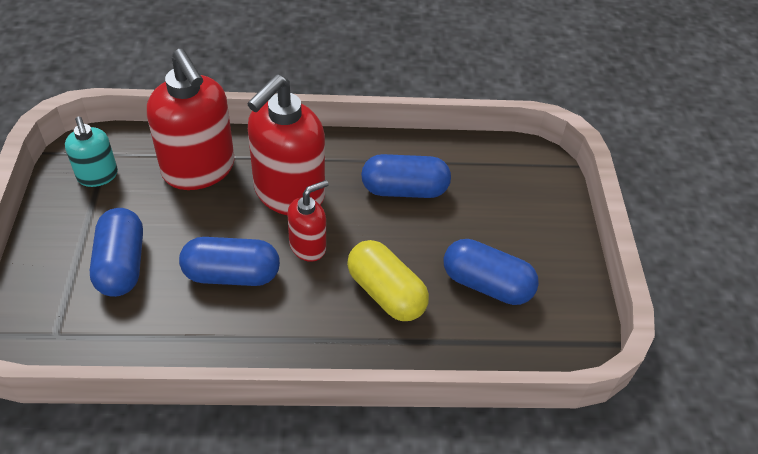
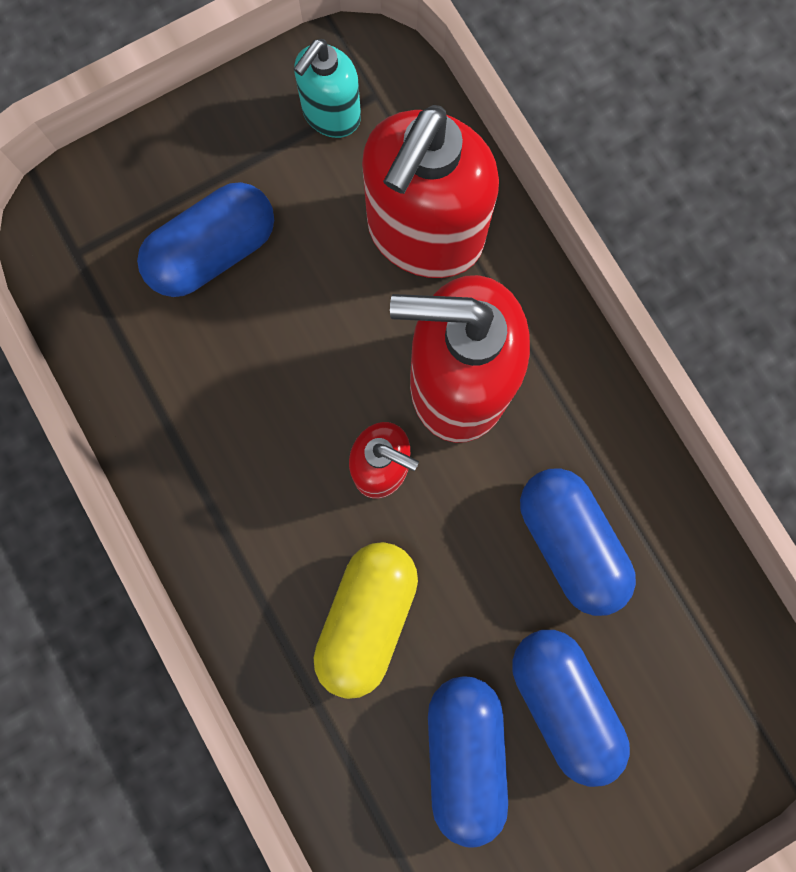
camera: 65 degrees right, 30 degrees up
blue capsule [179,237,280,286] -> blue capsule moved to [512,630,630,787]

